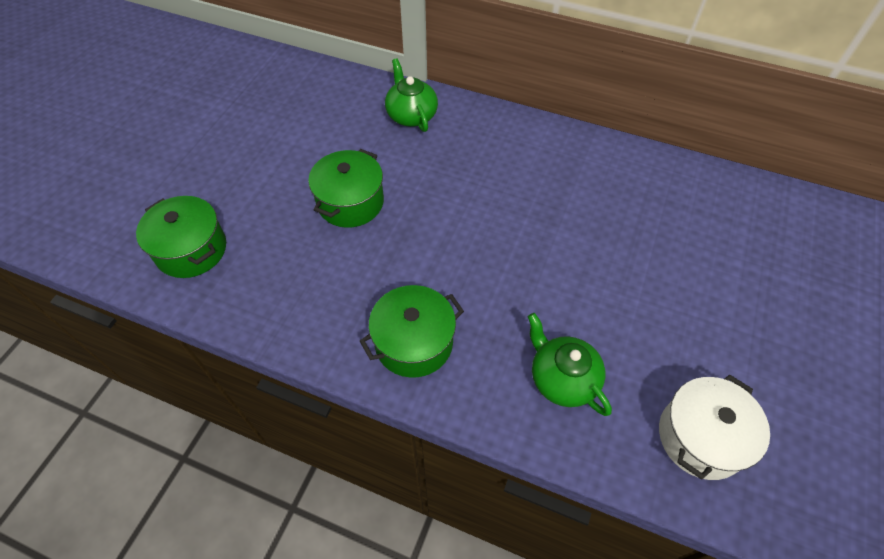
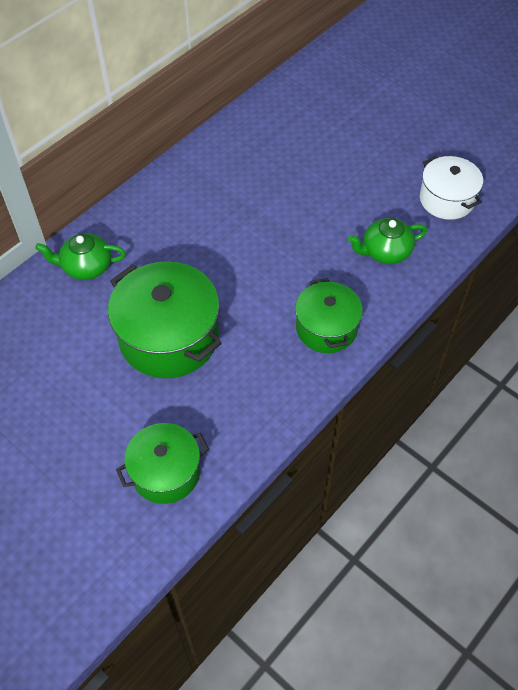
camera: 70 degrees left, 0 degrees up
green pot [308,149,384,228] -> green pot [108,261,222,378], size x1.61

